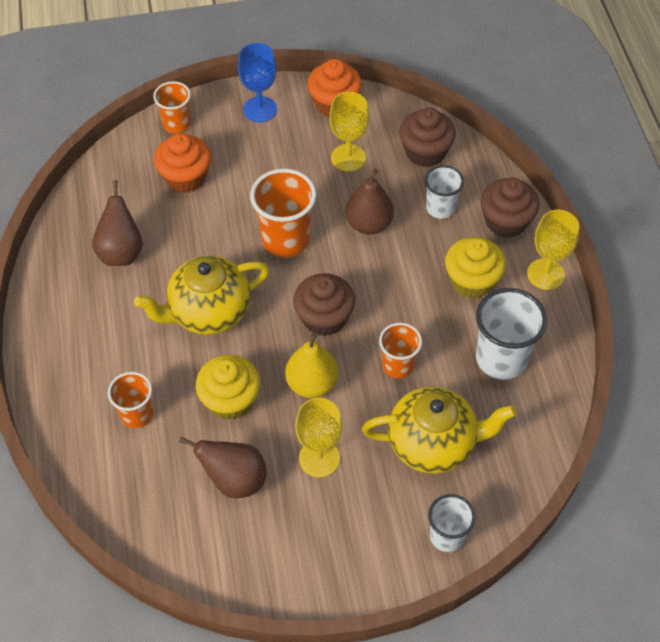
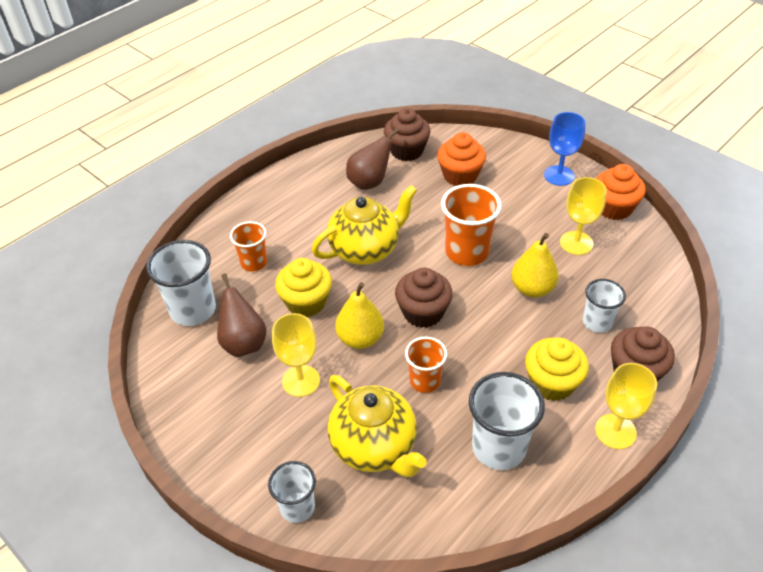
camera: 55 degrees right, 10 degrees down
yellow teapot [134,255,269,335] -> yellow teapot turned 120 degrees clockwise [312,185,417,265]
orange cup [153,81,191,134] -> none
brown pear [345,169,394,235] -> yellow pear [511,233,559,298]
brown cupcake [399,108,456,167] -> brown cupcake moved to [384,108,431,161]
none -> white cup [146,240,216,326]

